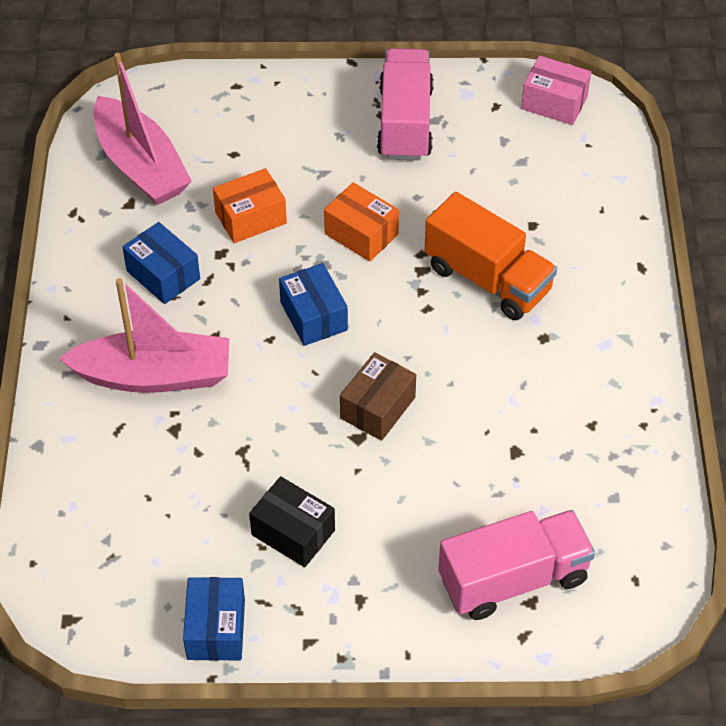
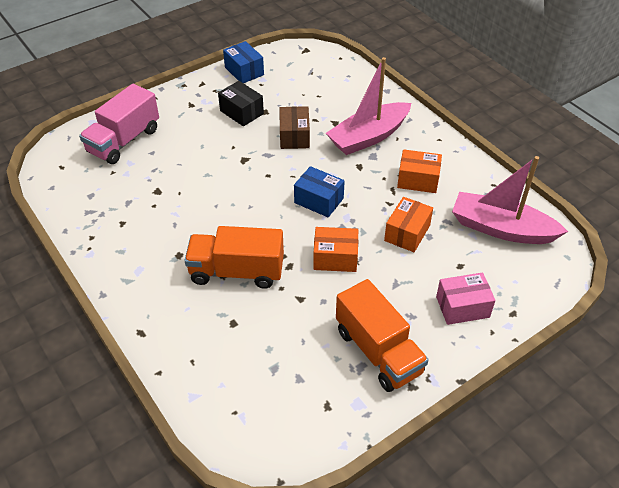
camera: 145 degrees right, 5 degrees down
blue box [122,222,200,304] -> orange box [397,149,442,193]
black box [249,476,335,567] -> black box turned 45 degrees clockwise [218,81,264,126]
brown box [340,352,416,441] -> brown box moved to [279,106,310,149]
pink truck [377,48,434,160] -> orange truck [336,279,429,392]
pink box [521,56,591,125] -> pink box moved to [436,273,496,325]

